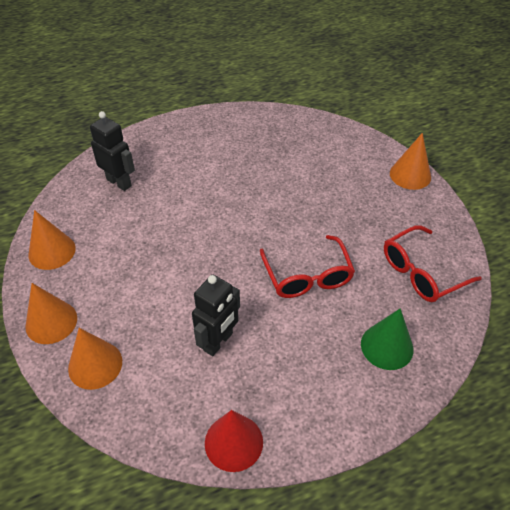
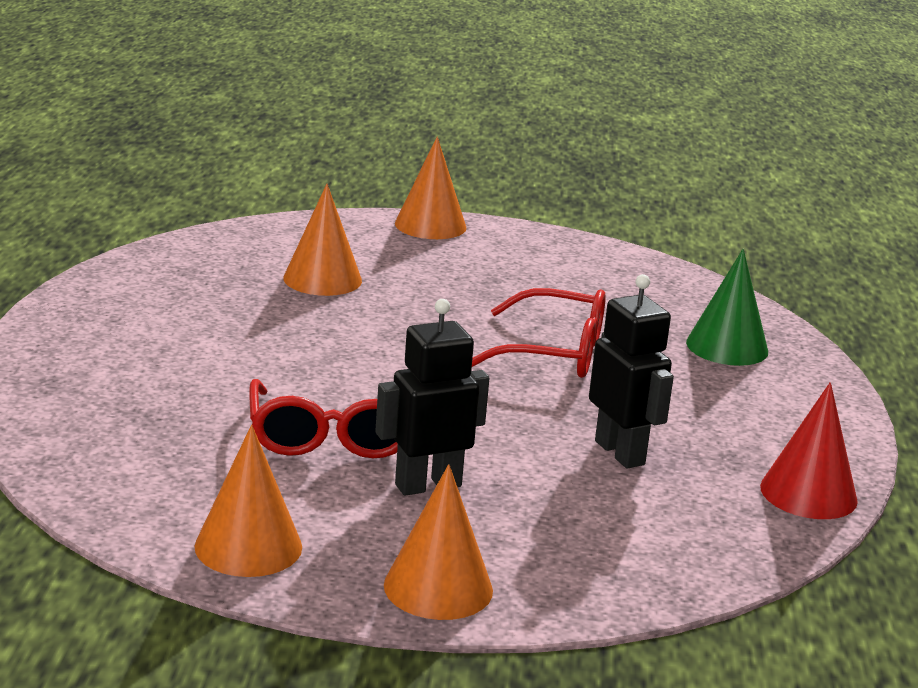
camera: 65 degrees left, 25 degrees down
orange cone [68,328,122,390] -> orange cone moved to [283,184,362,296]
black robot [90,111,135,191] -> black robot moved to [375,299,489,496]
red glasses [384,225,482,302] -> red glasses moved to [249,379,398,458]

